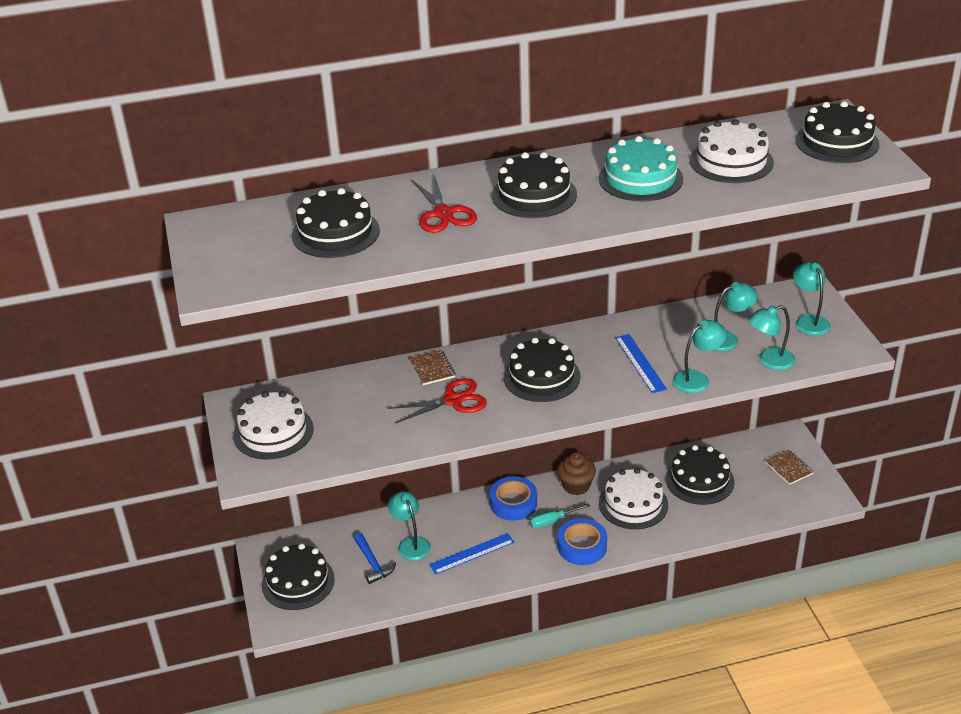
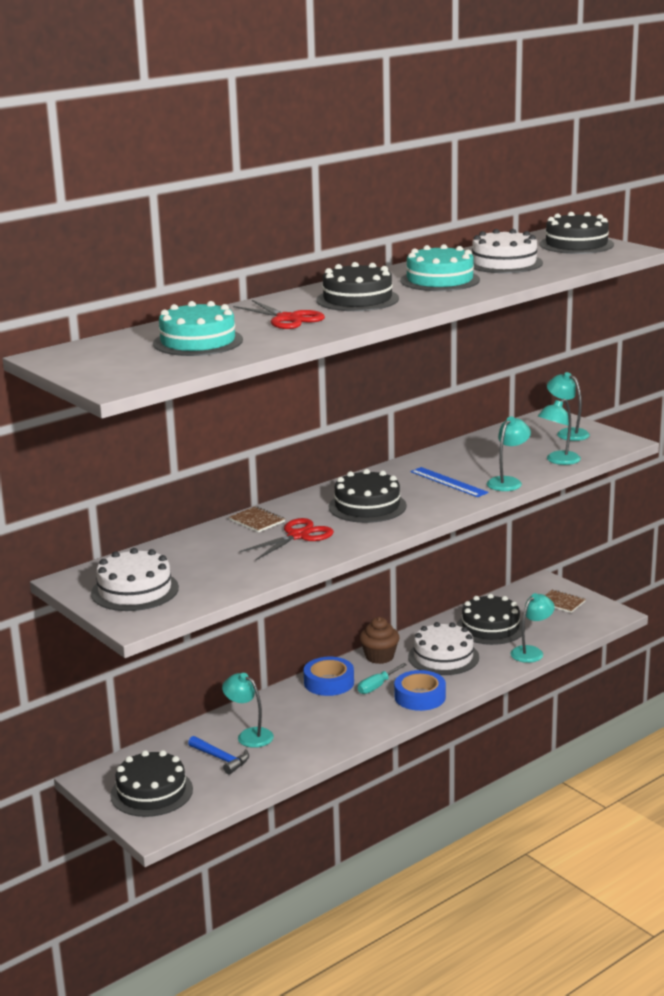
camera: 25 degrees left, 15 degrees down
black cake [292,188,380,258] -> turquoise cake [153,301,243,356]
blue ruler [429,533,515,575] -> none
turquoise lamp [714,282,758,352] -> turquoise lamp moved to [510,593,555,663]

